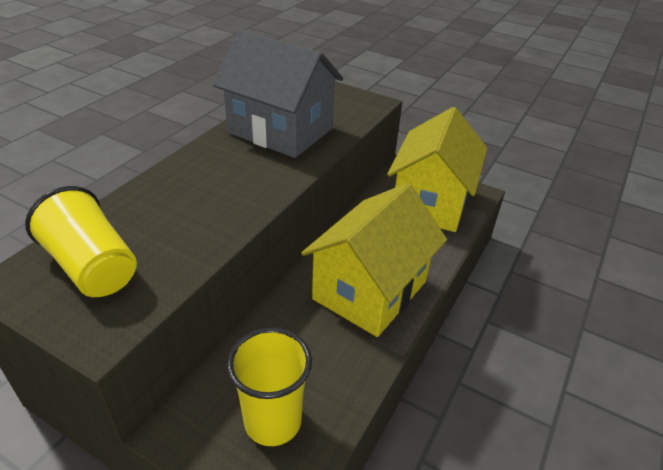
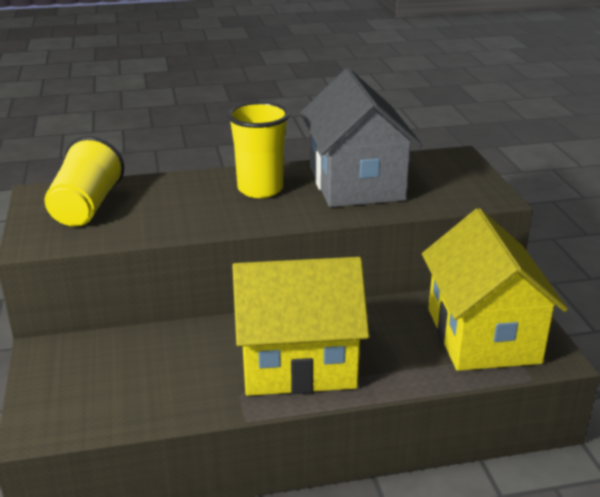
camera: 50 degrees right, 10 degrees down
yellow cup [227,327,312,446] -> yellow cup moved to [227,102,290,198]
yellow house [387,107,488,232] -> yellow house turned 75 degrees counterclockwise [422,208,568,371]

